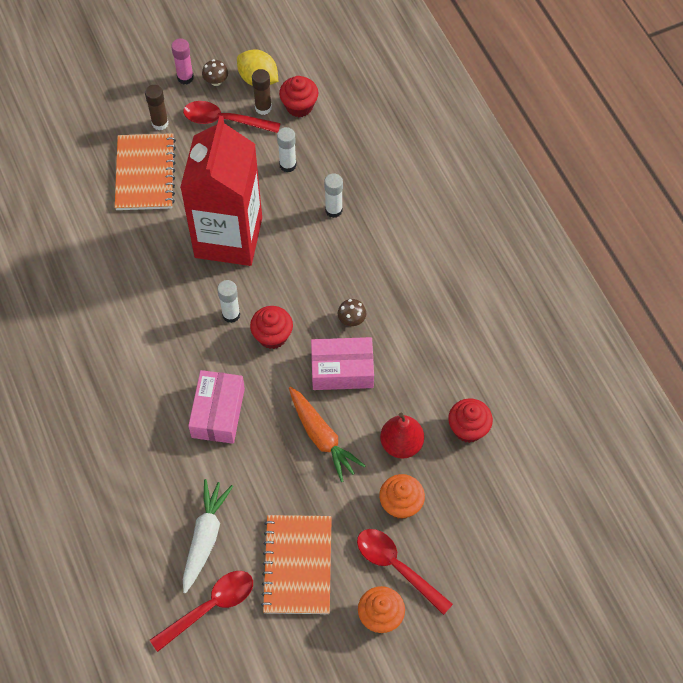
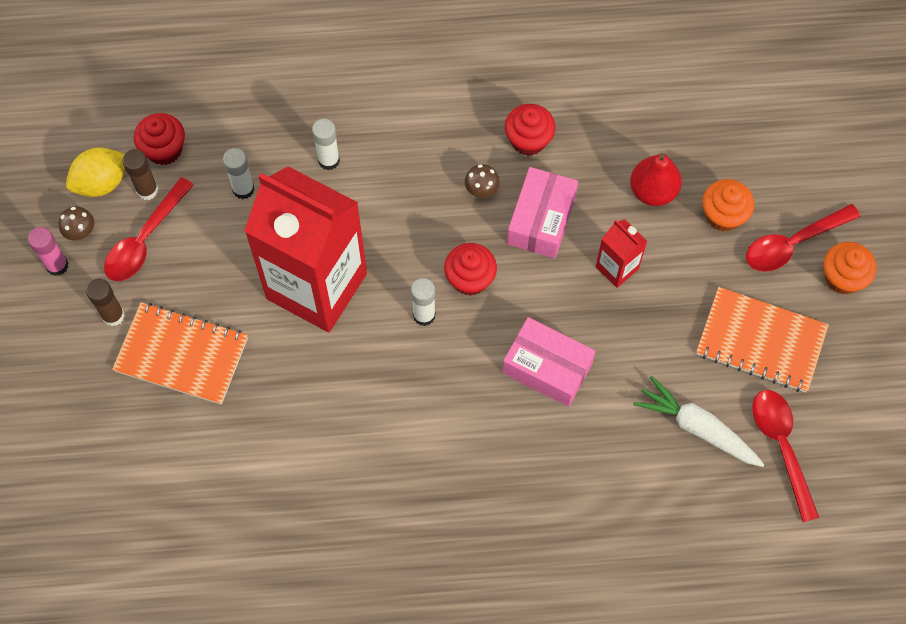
camera: 70 degrees left, 5 degrees up
orange carrot [289,387,366,482] -> red carton [596,219,647,288]
red cupcake [448,398,493,443] -> red cupcake moved to [505,104,556,156]

